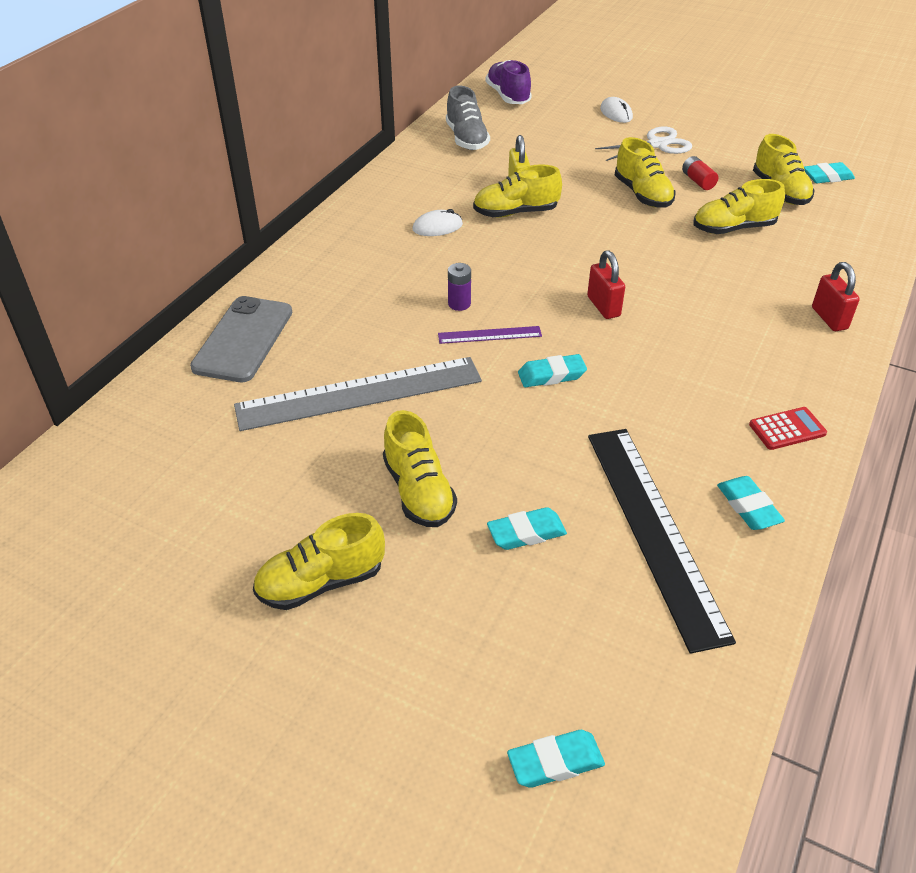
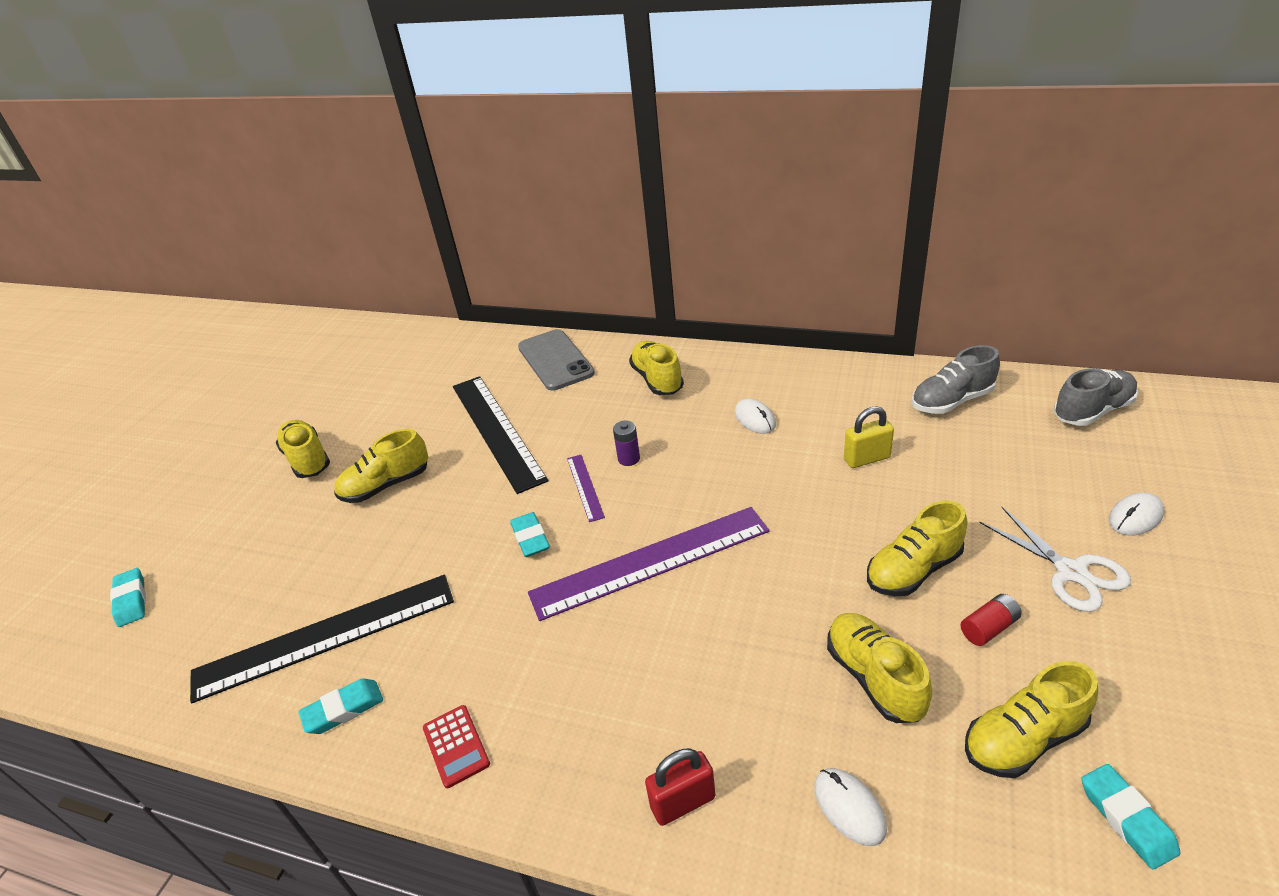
camera: 85 degrees right, 5 degrees down
grey phone [190,296,292,382] -> grey phone turned 60 degrees clockwise [518,329,595,391]
grey ruler [234,357,482,431] -> black ruler [453,376,548,494]
yellow shoe [473,164,562,218] -> yellow shoe moved to [629,341,684,395]
purple shoe [486,60,532,104] -> grey shoe [1054,368,1138,426]
turquoise eraser [487,507,567,550] -> none
red padlock [587,250,625,319] -> purple ruler [528,507,769,621]
none -> white mouse [814,768,887,846]

